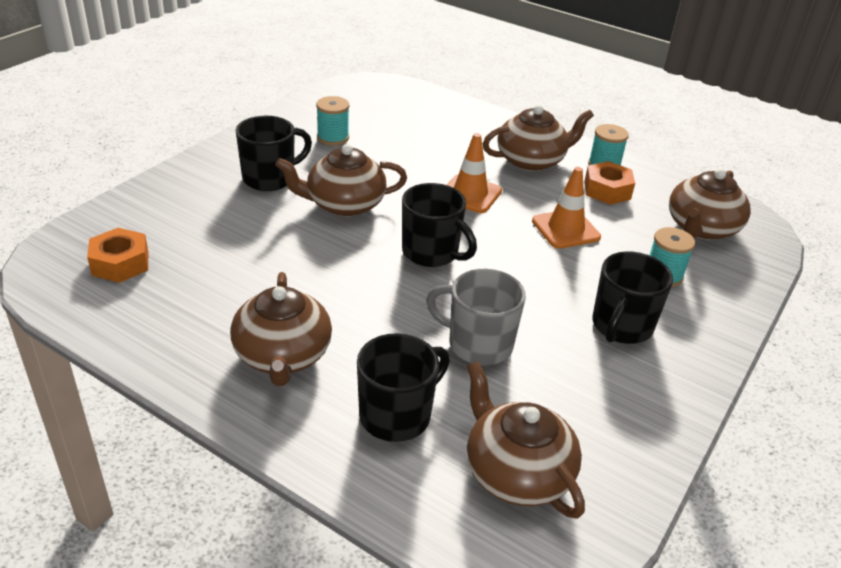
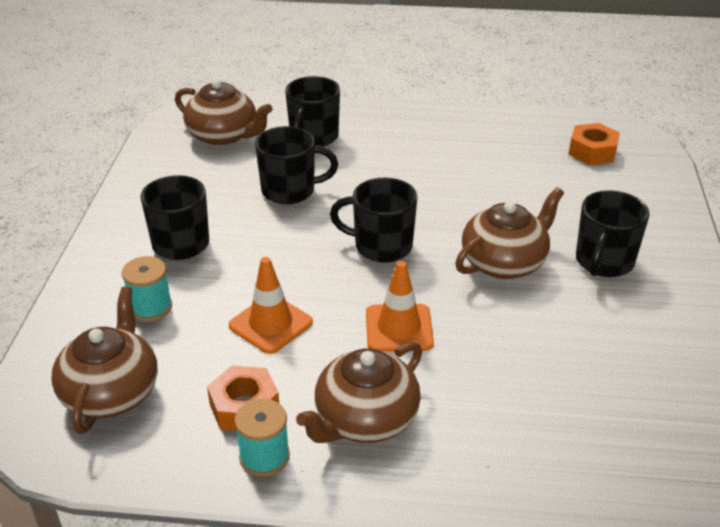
camera: 155 degrees right, 0 degrees up
brown teapot [230,272,332,386] -> none
turquoise spool [316,96,349,146] -> none
grey mug [426,269,526,365] -> black mug [255,126,338,204]

